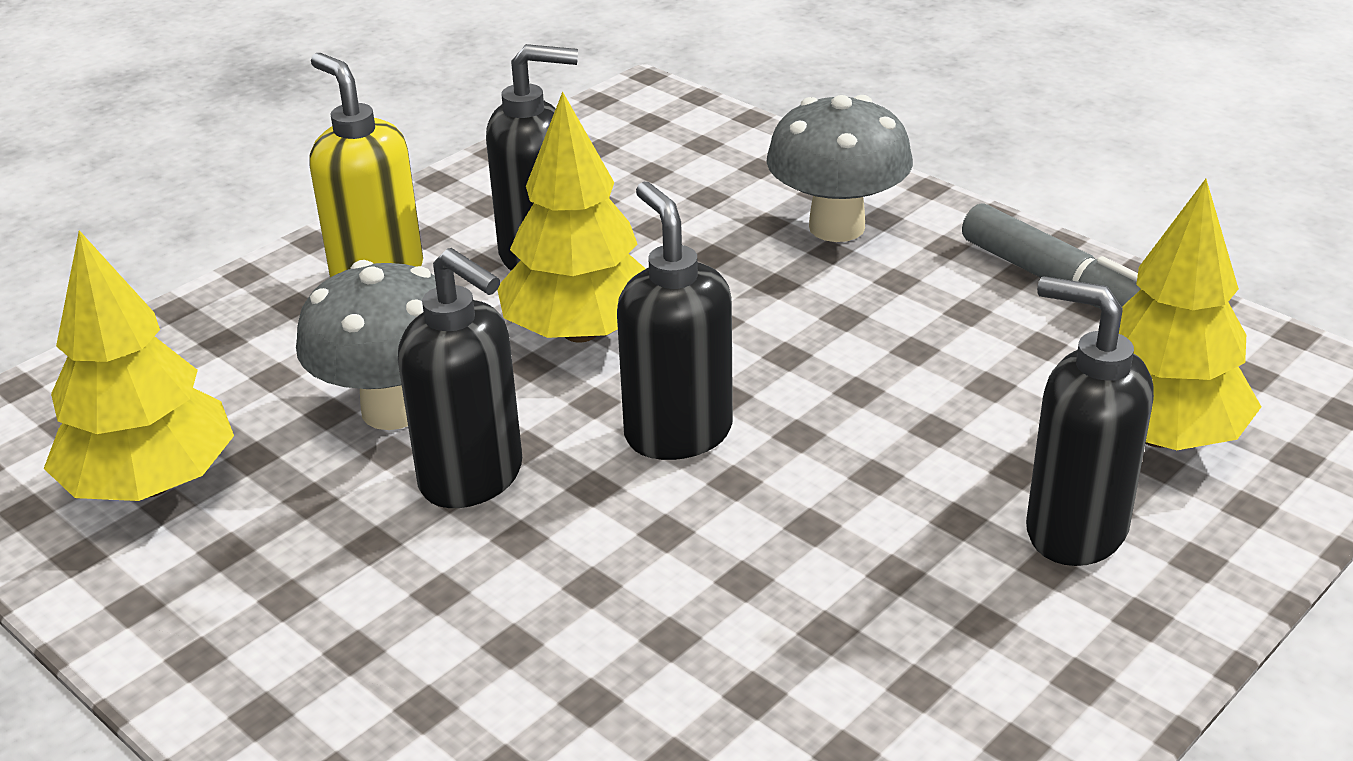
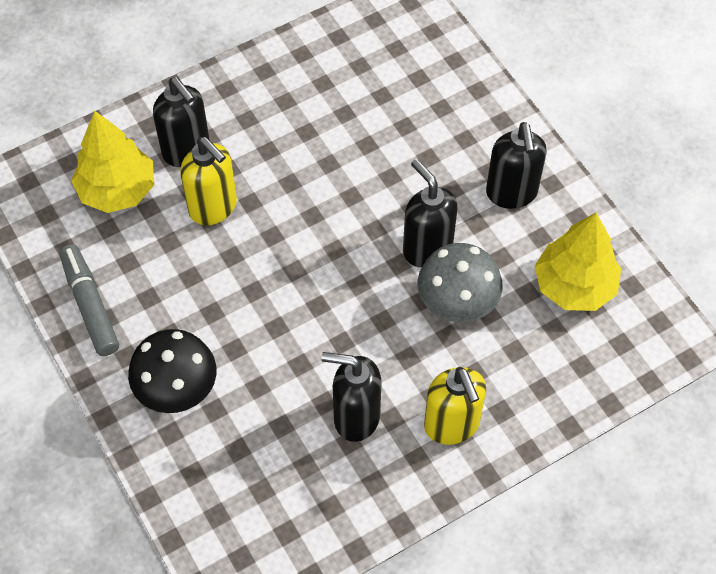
camera: 165 degrees left, 25 degrees up
yellow tree [497,92,646,343] -> none
black soap dispenser [617,182,733,460] -> black soap dispenser moved to [486,122,547,209]
grey mushroom [766,95,913,242] -> black mushroom [128,329,216,413]
none -> yellow soap dispenser [180,137,237,225]

